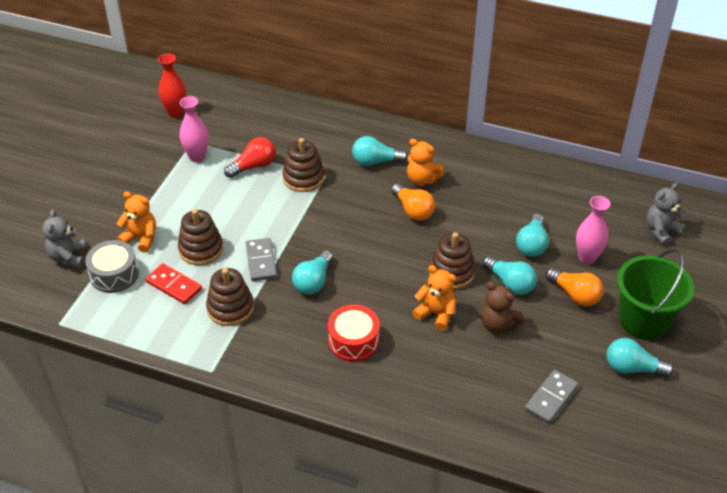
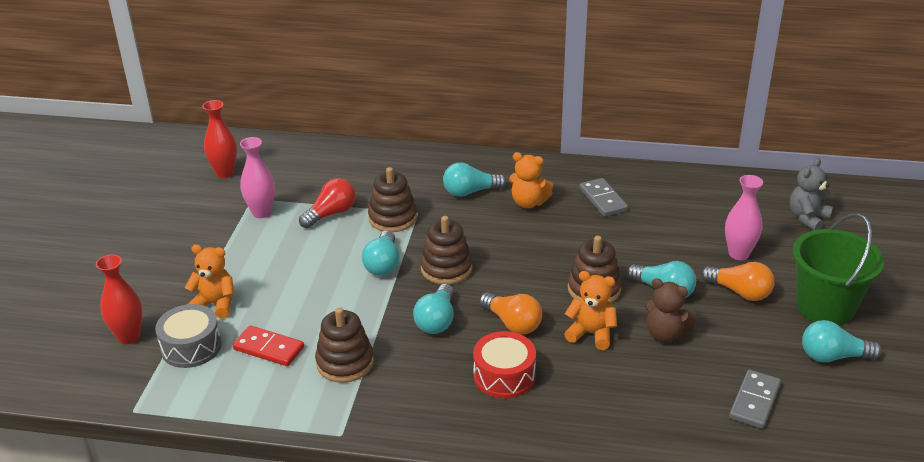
camera: 10 degrees left, 10 degrees down
grey teddy bear [42,209,86,268] -> red vase [96,254,142,344]
brown stacking toy [178,209,223,265] -> brown stacking toy moved to [420,216,473,284]
grey domino [246,238,277,281] -> grey domino moved to [580,178,628,217]
orange light bulb [391,183,435,221] -> orange light bulb moved to [479,292,542,334]
turquoise light bulb [516,214,549,257] -> turquoise light bulb moved to [362,230,400,276]

